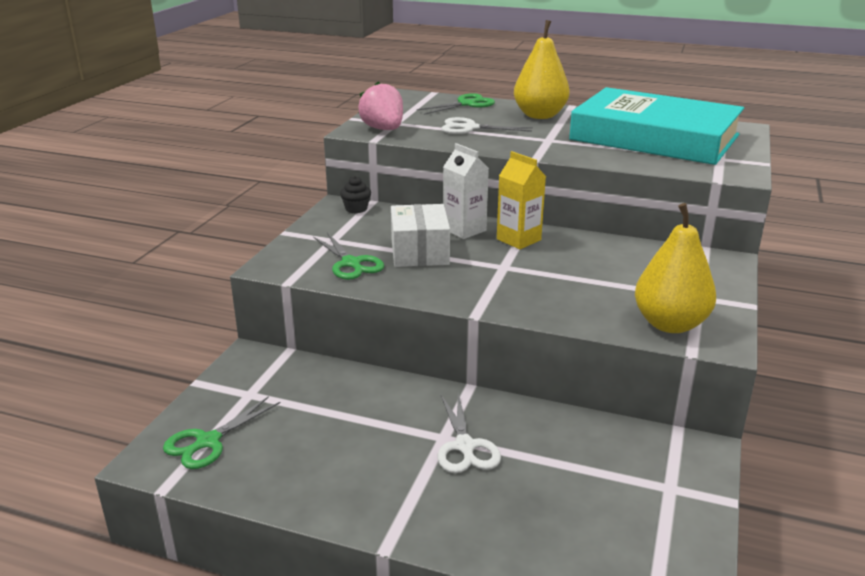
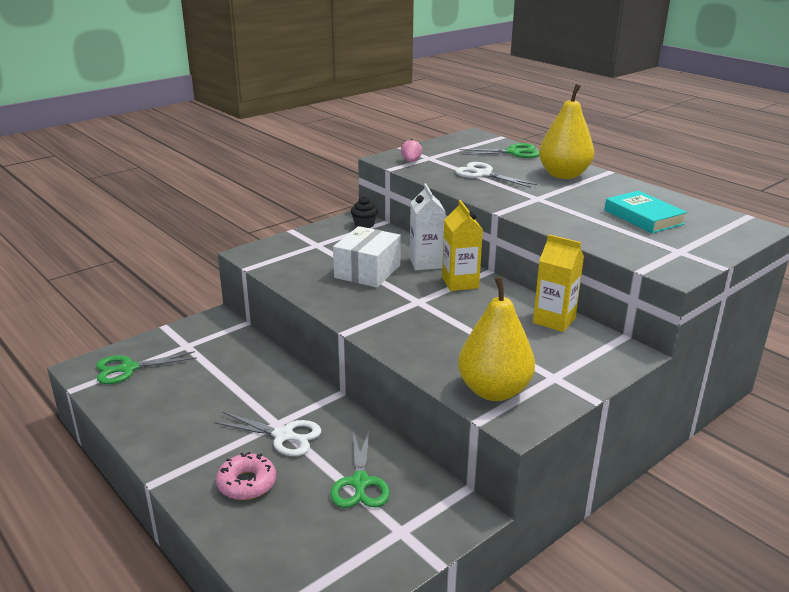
camera: 30 degrees right, 0 degrees up
green scissors [313,232,384,280] -> green scissors moved to [330,430,390,508]
pink strawberry [358,81,403,130] -> pink strawberry [401,139,422,162], size x0.53
white scissors [438,393,501,473] -> white scissors turned 90 degrees counterclockwise [214,412,321,456]
turquoise book [569,87,744,165] -> turquoise book [605,191,687,233], size x0.44
none -> pink donut [216,452,276,500]
none -> yellow carton [533,234,584,332]

